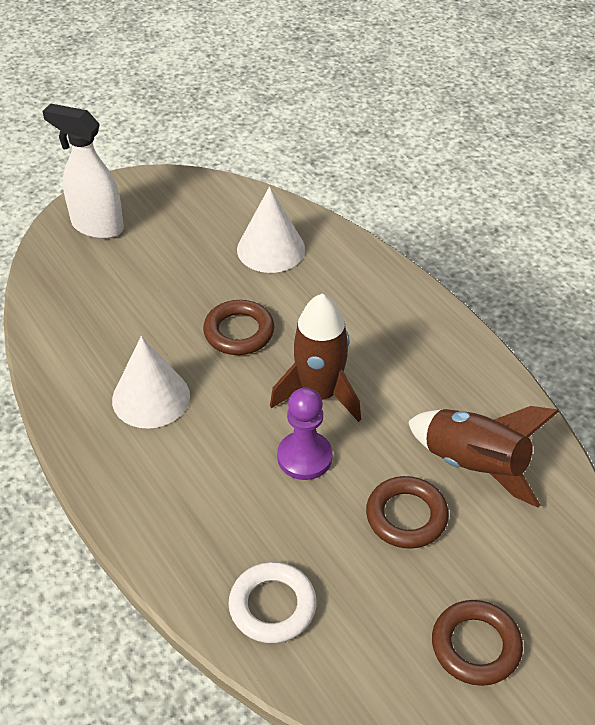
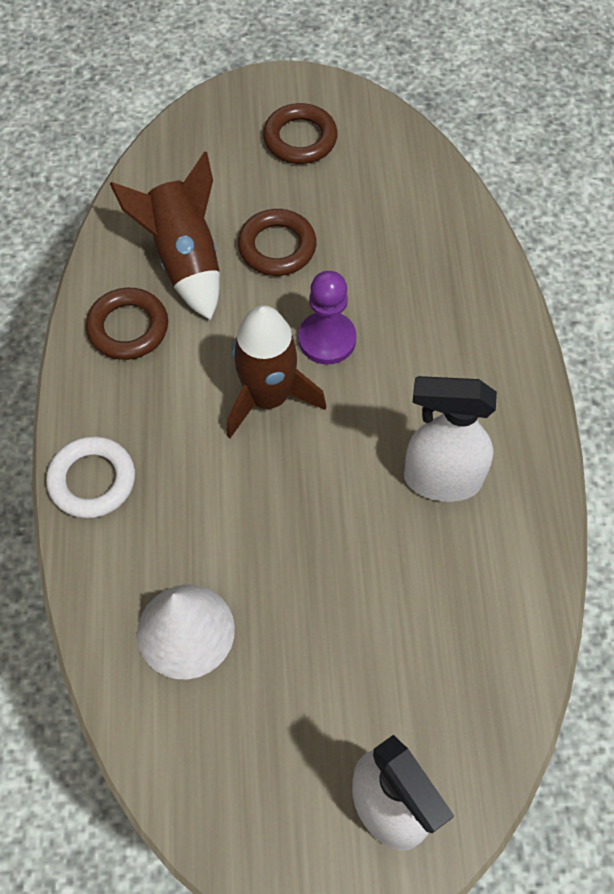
camera: 150 degrees left, 15 degrees up
white cone [112,336,190,429] -> white spray bottle [404,376,497,502]
brown ring [203,300,274,355] -> brown ring moved to [86,288,168,360]
white ring [229,562,317,643] -> white ring moved to [46,436,135,518]

